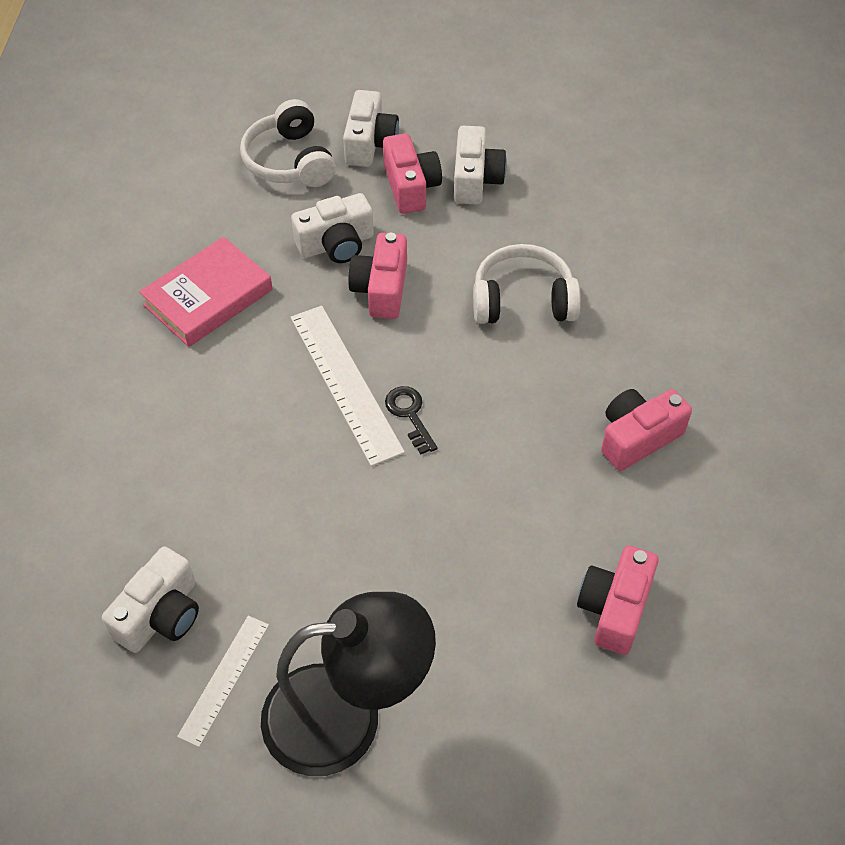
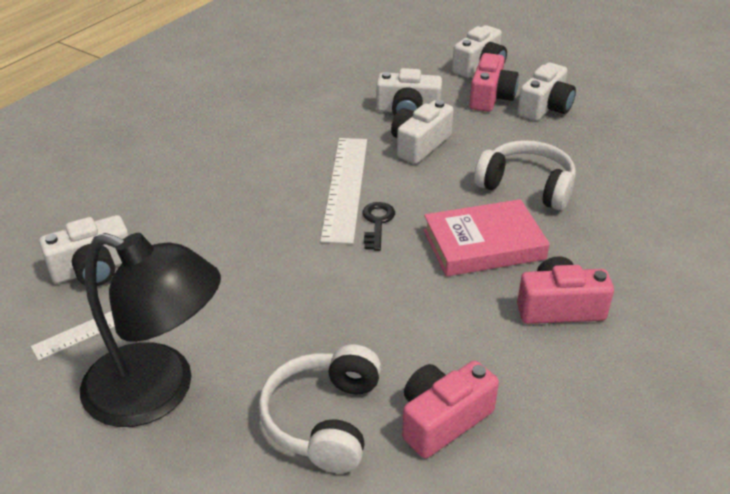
camera: 30 degrees right, 15 degrees down
pink book [139,237,273,347] -> pink book moved to [423,199,550,277]
white headphones [240,99,336,187] -> white headphones moved to [258,344,381,473]
pink camera [348,233,407,319] -> white camera [391,100,454,164]

